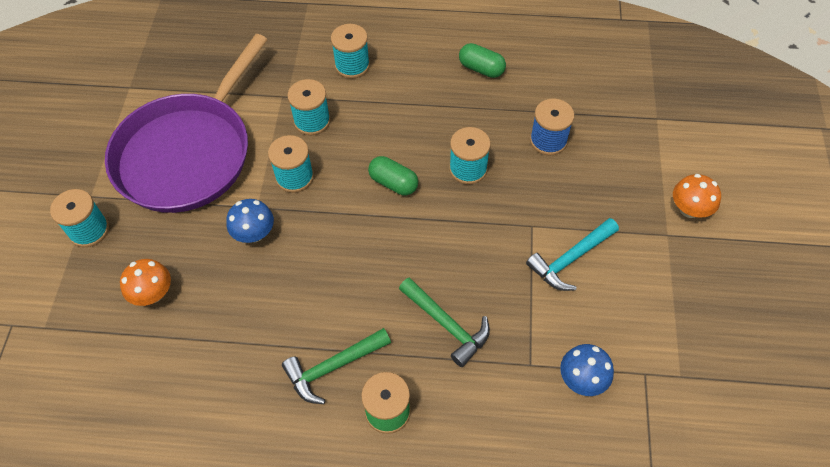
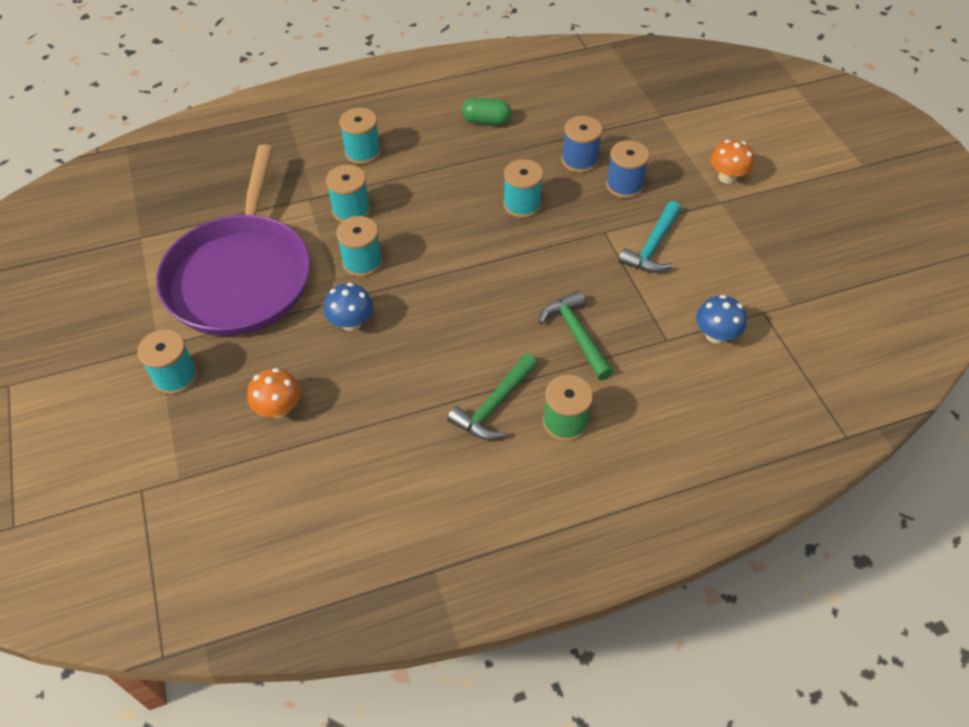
camera: 25 degrees left, 5 degrees down
green capsule [368,156,418,195] -> none
green hammer [399,277,490,367] -> green hammer turned 135 degrees counterclockwise [539,291,613,380]
none -> blue spool [606,140,650,199]

